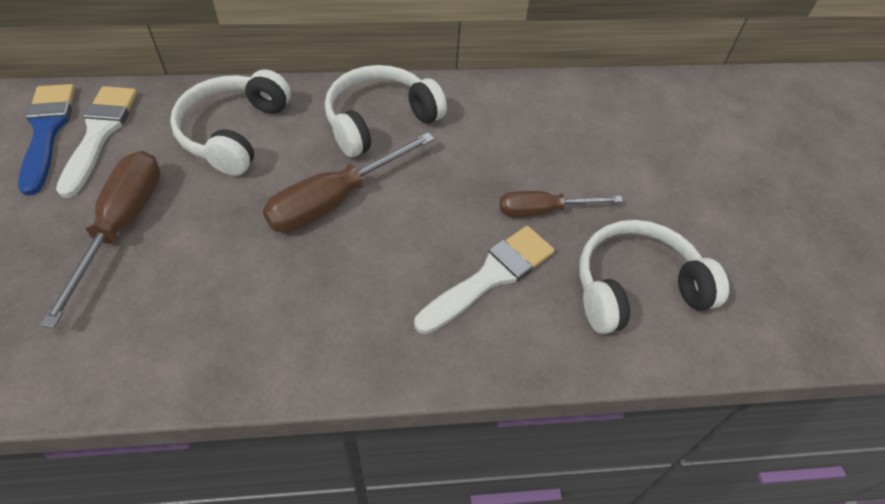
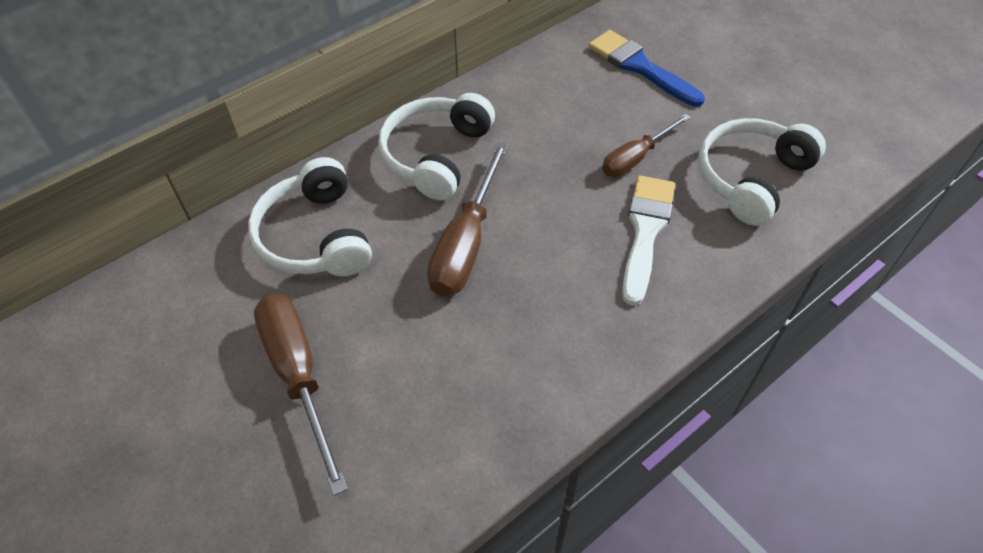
camera: 30 degrees left, 0 degrees up
blue brush [18,84,75,196] -> blue brush moved to [589,30,705,107]
white brush [56,86,137,198] -> none

